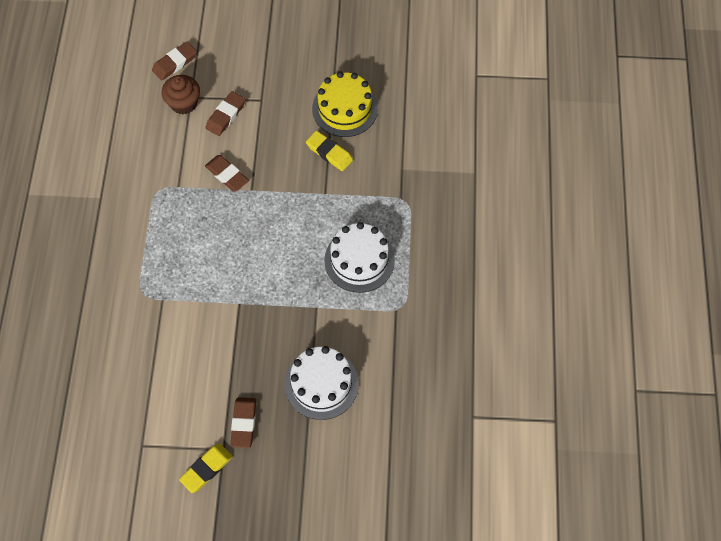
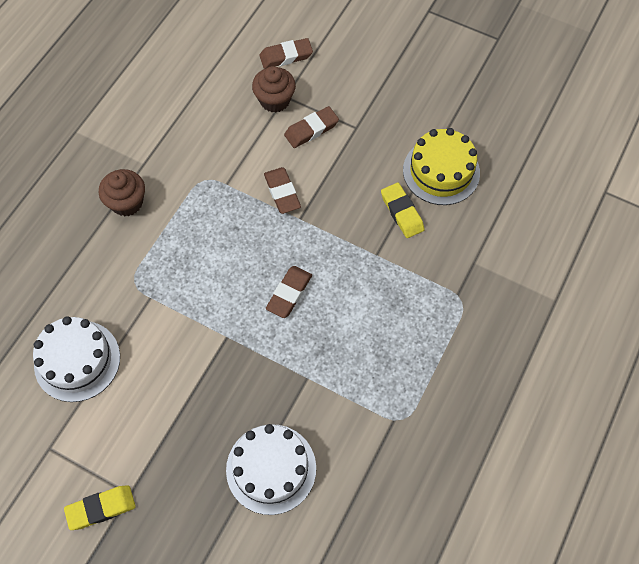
camera: 25 degrees right, 0 degrees up
brown eraser [230,397,256,448] -> brown eraser moved to [266,266,312,318]
white cake [324,222,395,293] -> white cake moved to [33,316,120,402]
none -> brown cupcake [99,169,145,216]

